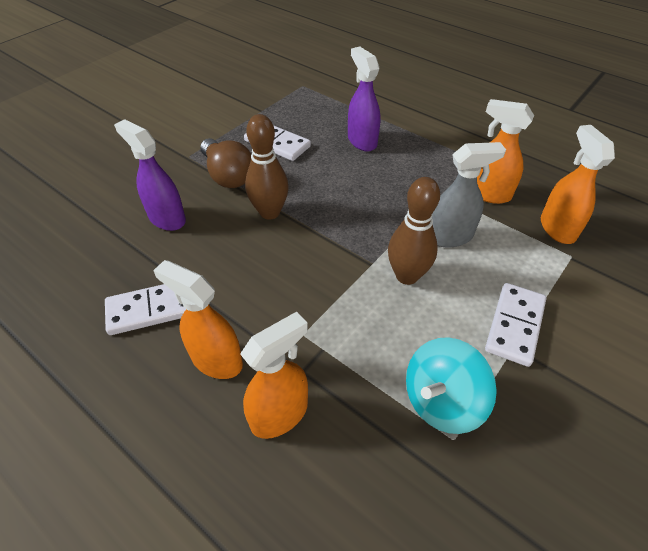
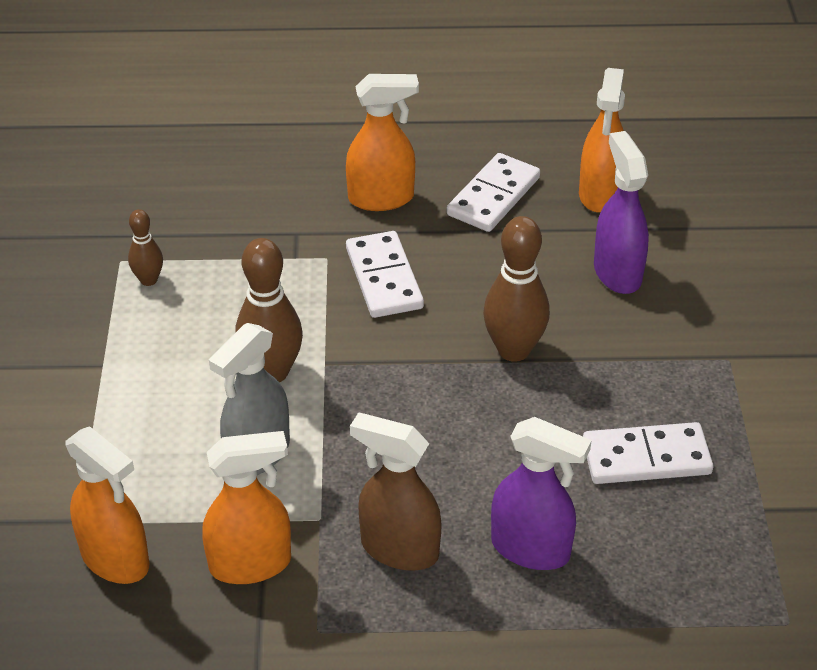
camera: 140 degrees right, 5 degrees down
purple spray bottle [114,119,186,231] -> purple spray bottle turned 105 degrees counterclockwise [594,131,649,294]
brown light bulb [200,138,251,188] -> none
orange spray bottle [240,312,308,439] -> orange spray bottle moved to [579,68,625,213]
turquoise spinning top [406,337,497,434] -> brown bowling pin [128,209,163,286]
white domino [485,283,546,367] -> white domino moved to [346,231,424,318]
none -> brown spray bottle [350,413,442,571]

